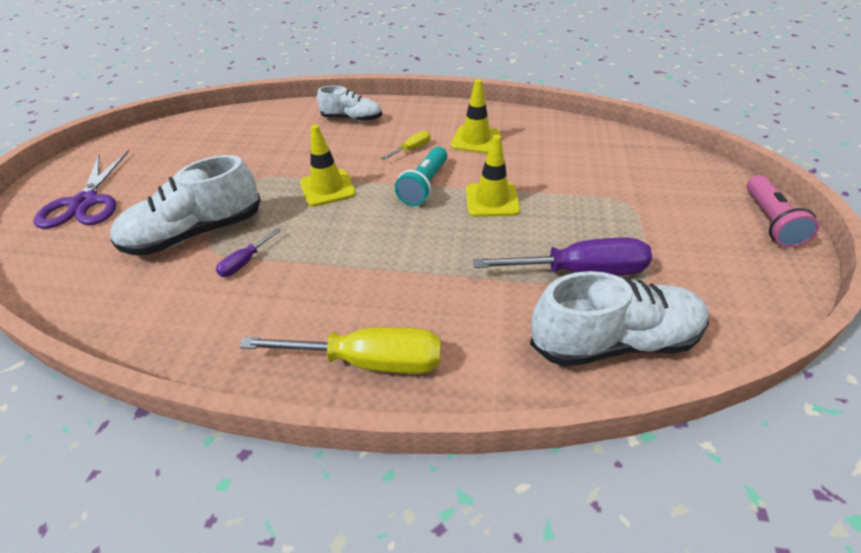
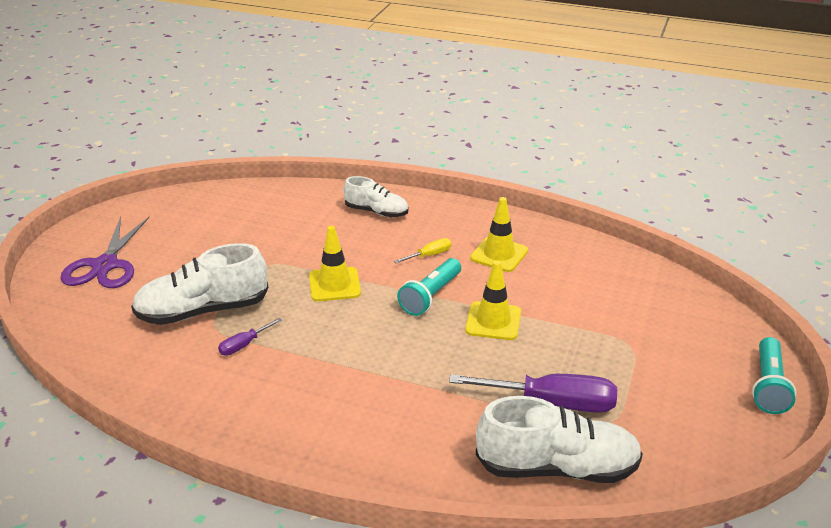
camera: 10 degrees right, 10 degrees down
yellow screwdriver [240,327,441,374] -> none
pink flashlight [747,175,819,248] -> turquoise flashlight [752,337,796,414]

